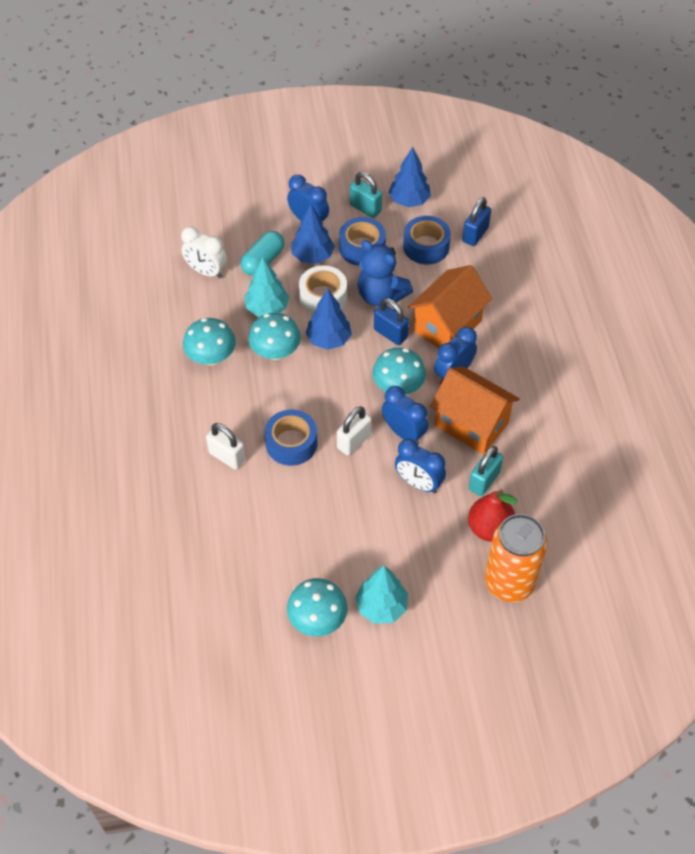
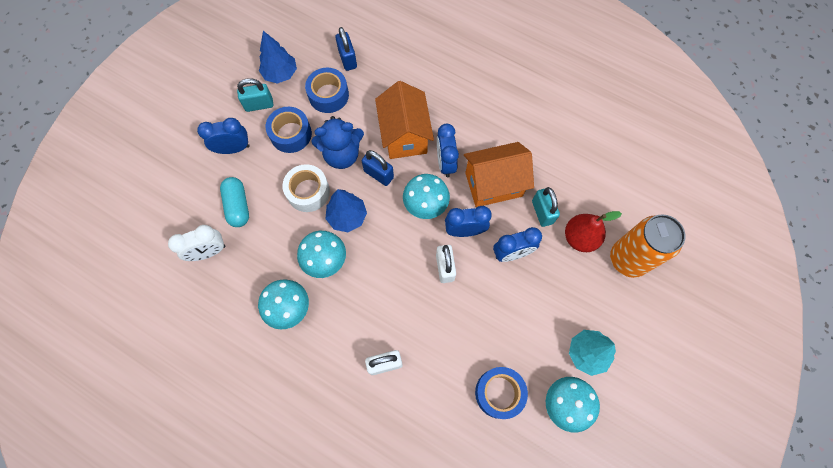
camera: 50 degrees left, 15 degrees up
turquoise tree [244,257,289,316] -> none
blue tape [265,410,317,466] -> blue tape moved to [475,367,528,419]
blue tree [291,204,335,264] -> none
blue padlock [374,298,409,345] -> blue padlock turned 45 degrees clockwise [362,150,394,186]

